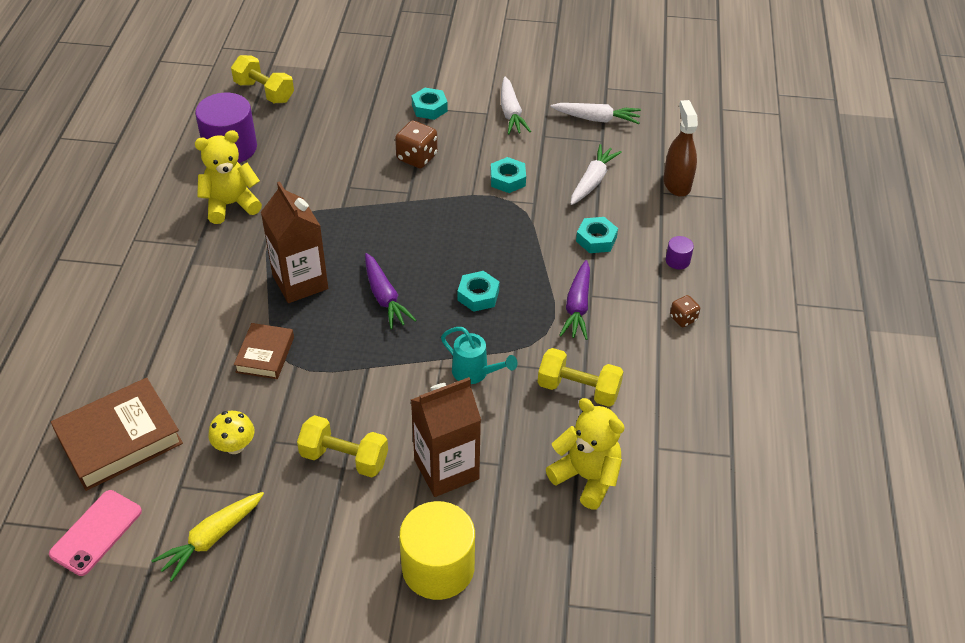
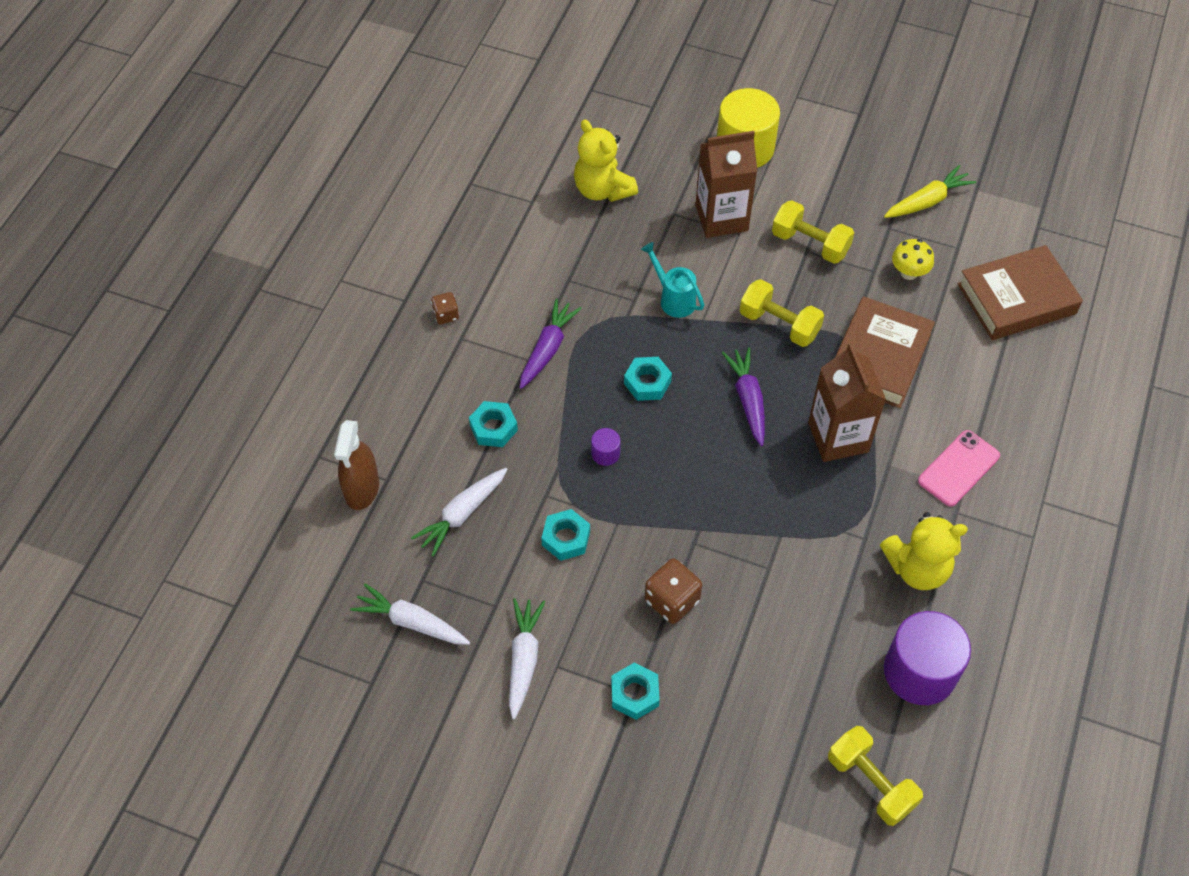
camera: 165 degrees left, 10 degrees up
pink phone [49,490,142,576] -> pink phone moved to [918,430,1000,507]
brown book [234,323,294,379] -> brown book [835,296,935,408], size x1.71
yellow dumbbell [538,348,624,407] -> yellow dumbbell moved to [740,279,824,347]
purple cylinder [666,236,694,269] -> purple cylinder moved to [591,428,620,466]

